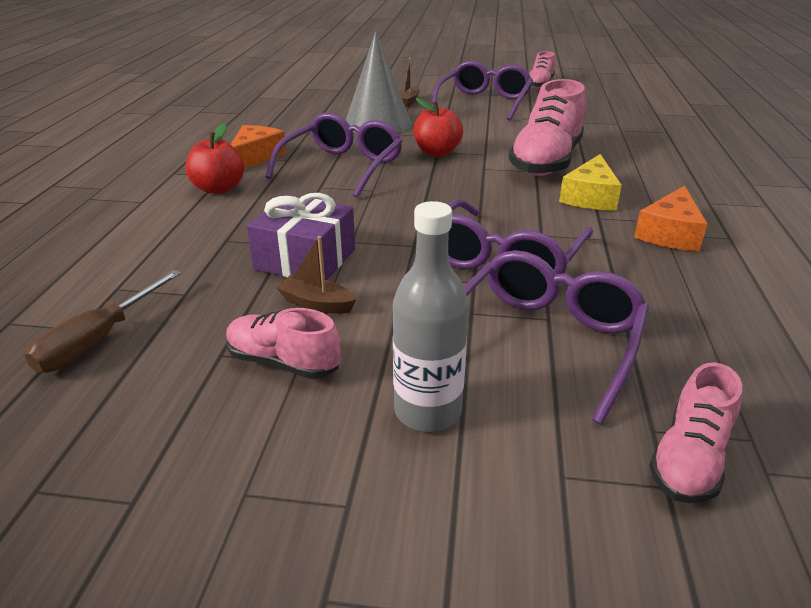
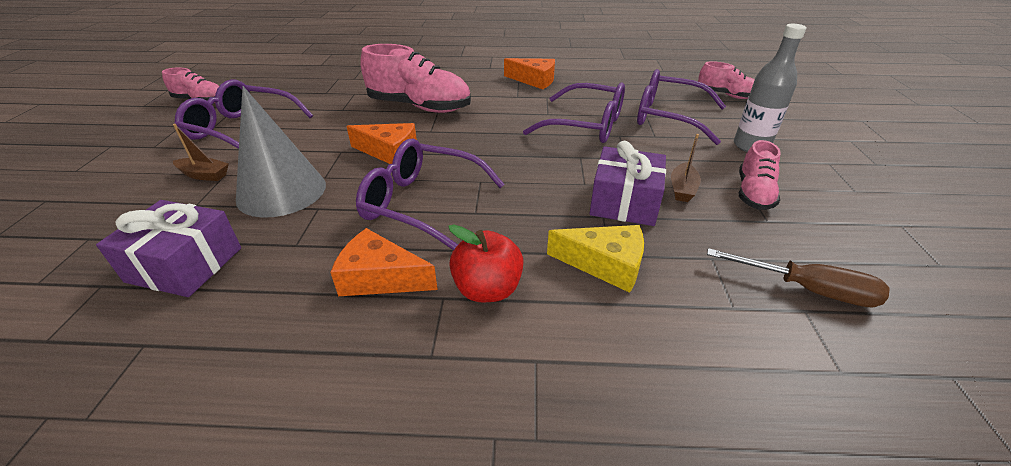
camera: 95 degrees left, 5 degrees up
red apple [413,98,463,157] -> orange cheese [346,123,417,164]
yellow cheese [559,154,622,211] -> yellow cheese moved to [547,225,644,293]
none -> purple gift [96,200,241,297]

